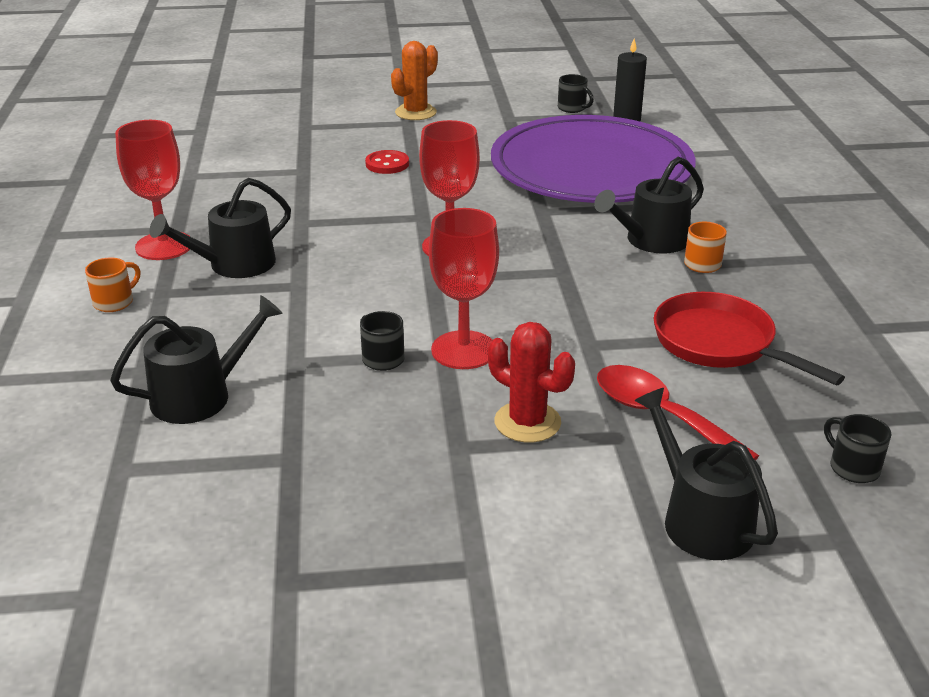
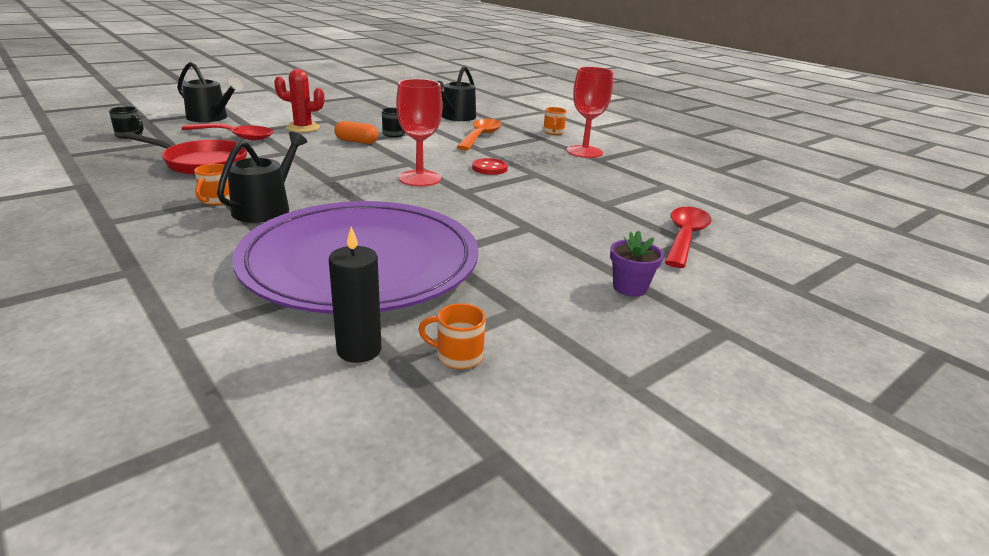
camera: 145 degrees right, 5 degrees down
black watering can [150,178,291,278] -> none
red button [365,150,409,174] -> red button moved to [472,158,508,175]
orange cactus [391,41,438,120] -> purple flower pot [610,230,664,297]
red goblet [429,208,499,369] -> orange capsule [334,121,378,144]
black mug [558,74,594,113] -> orange mug [418,303,486,369]
none -> orange spoon [457,119,502,150]
none -> red spoon [665,207,712,268]

